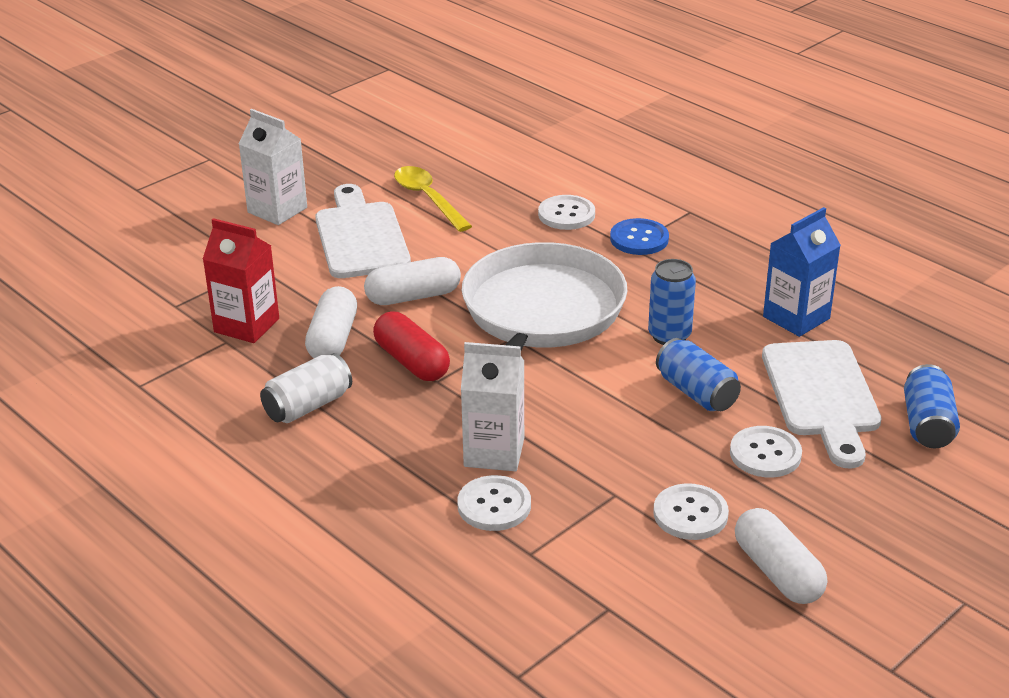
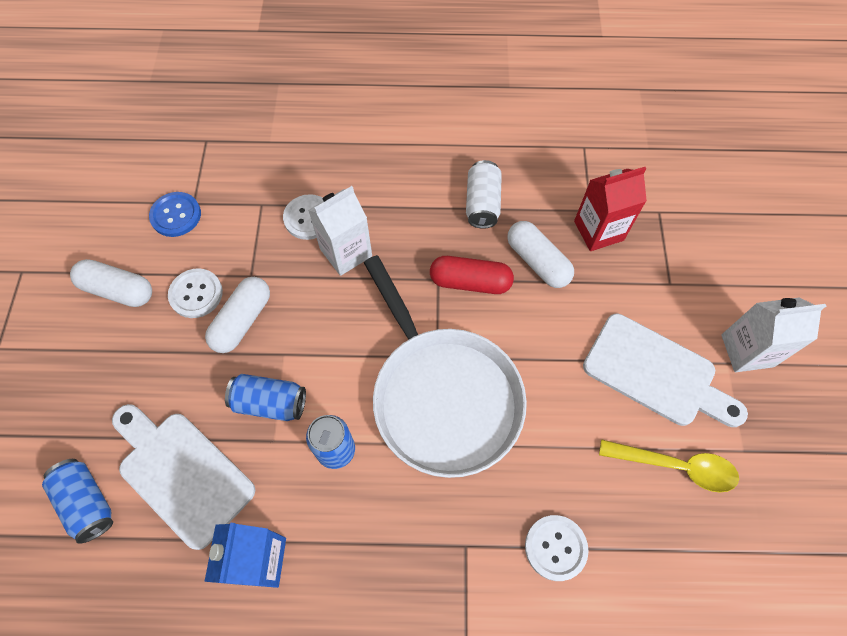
camera: 135 degrees right, 30 degrees up
white capsule [364,257,461,305] -> white capsule moved to [205,277,270,353]
blue button [610,218,669,255] -> blue button moved to [149,192,201,237]
white button [730,426,802,477] -> none

